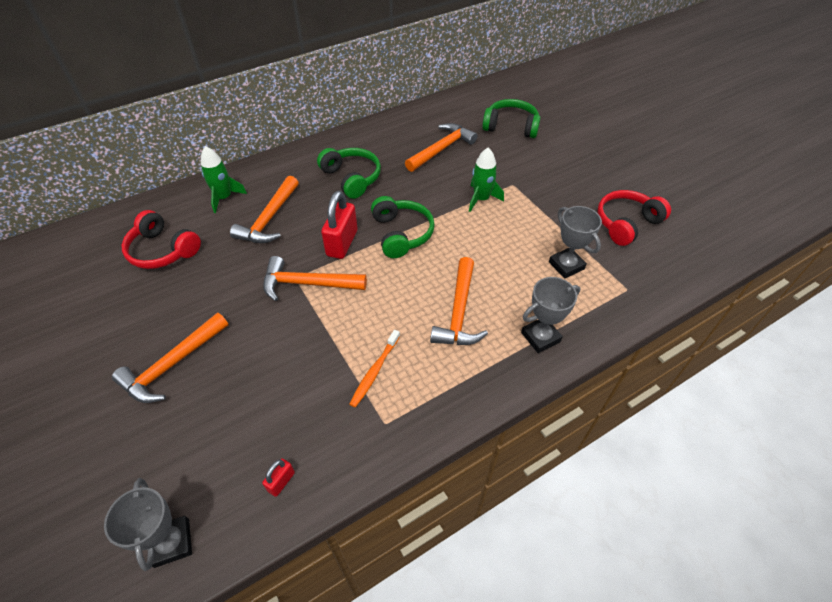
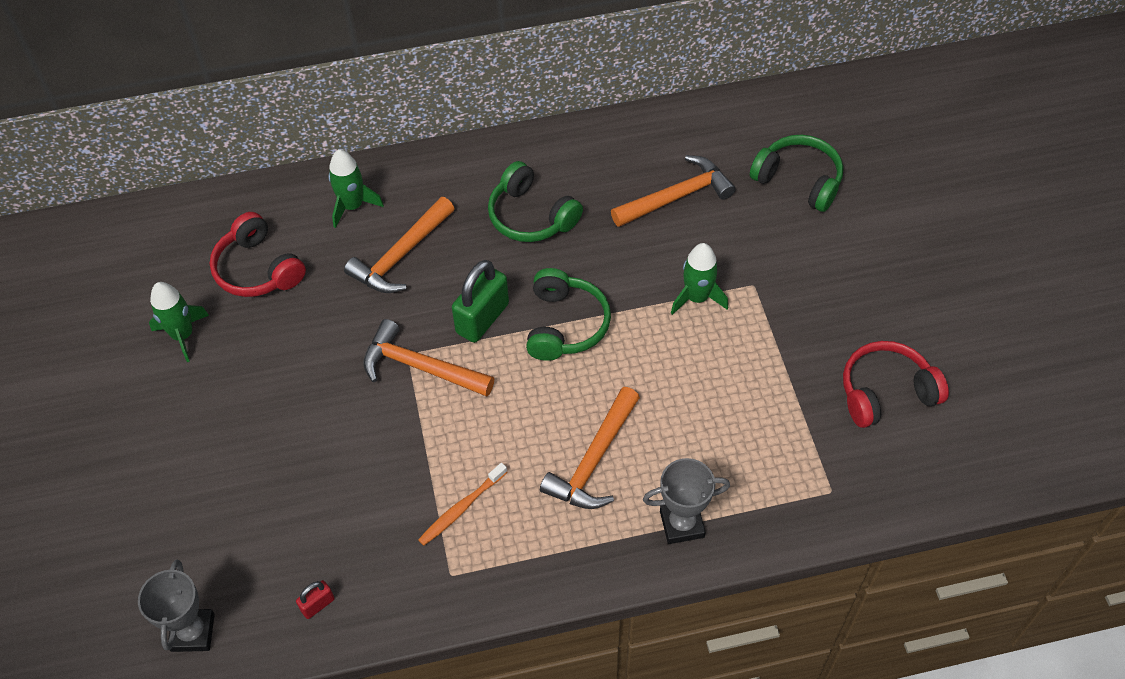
camera: 20 degrees right, 5 degrees up
orange hammer [112,313,228,403] -> none
green headphones [317,148,381,199] -> green headphones turned 150 degrees clockwise [488,161,583,242]
red padlock [321,191,357,259] -> green padlock [452,260,509,343]
grey trophy [549,206,602,279] -> none
none -> green rocket [149,282,209,362]

